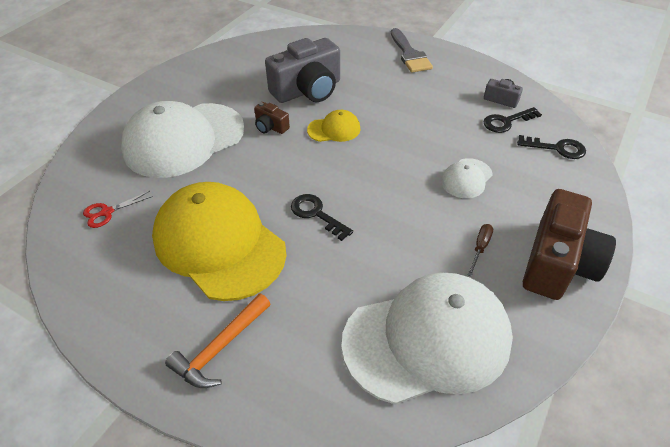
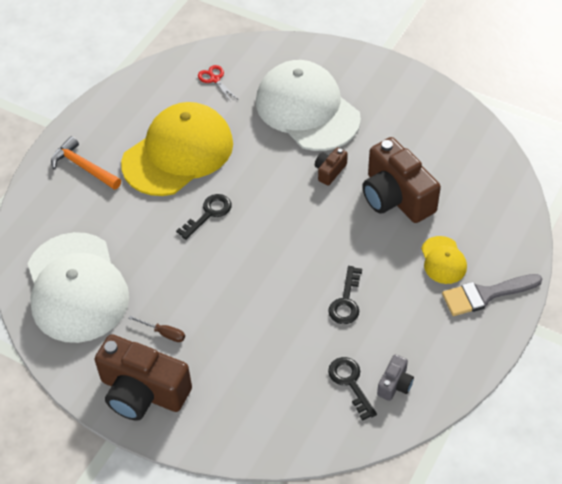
camera: 90 degrees right, 5 degrees up
grey camera [265,38,340,103] -> brown camera [362,137,441,223]
yellow cap [307,110,361,142] -> yellow cap moved to [421,236,467,284]
white cap [441,158,493,198] -> none
black key [517,135,586,159] -> black key moved to [328,266,362,324]

